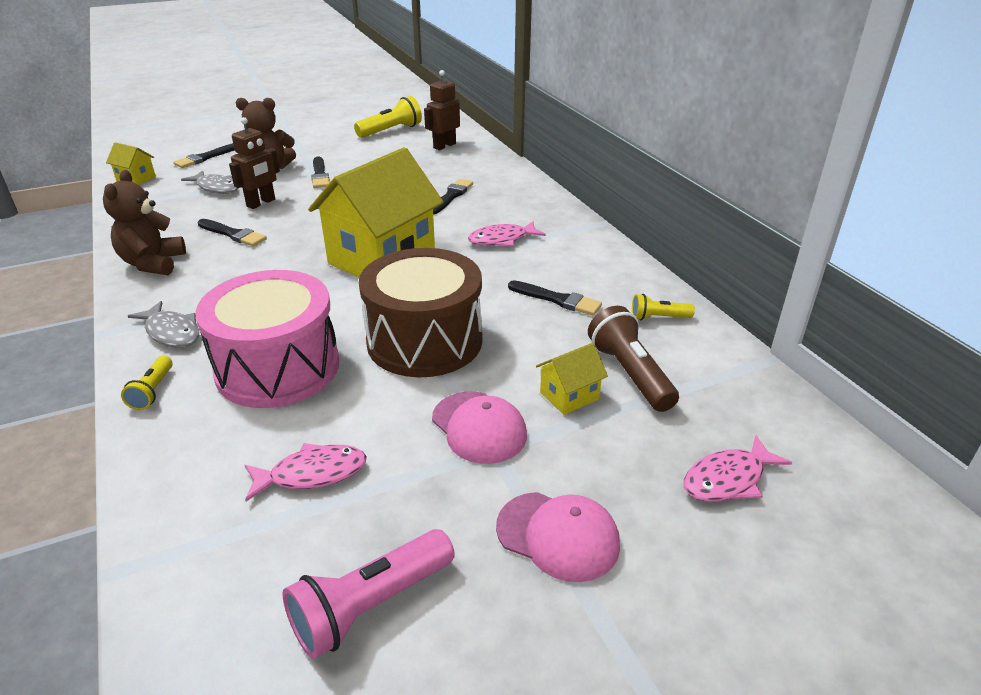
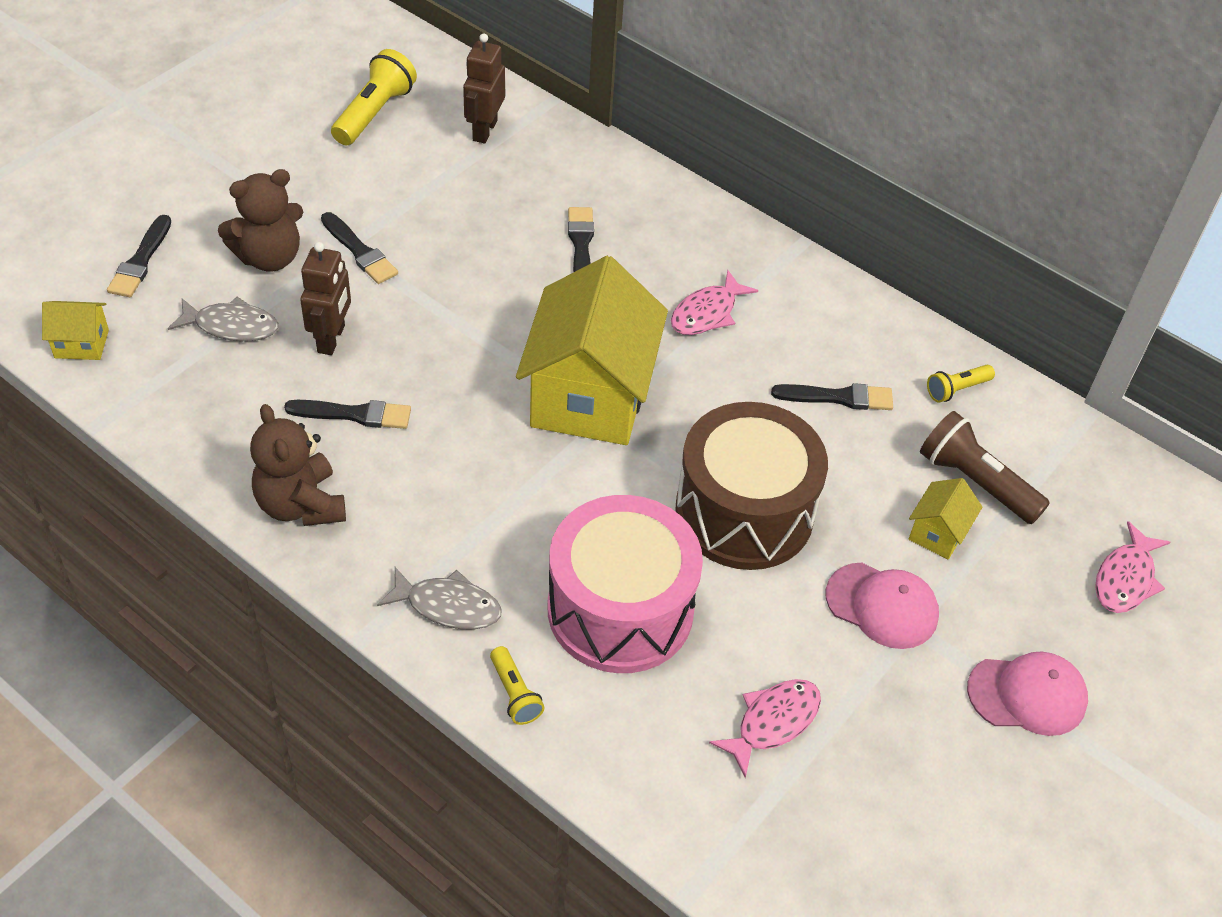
camera: 30 degrees left, 15 degrees up
pink flashlight [282,529,455,659] -> none

